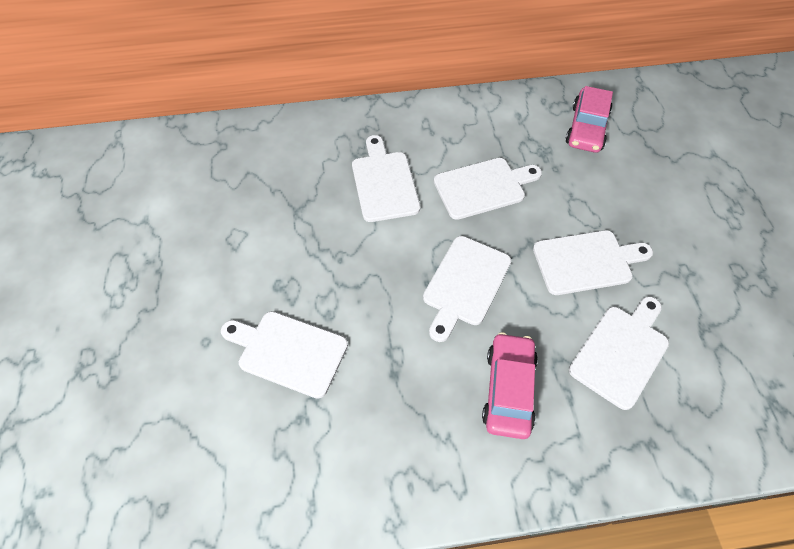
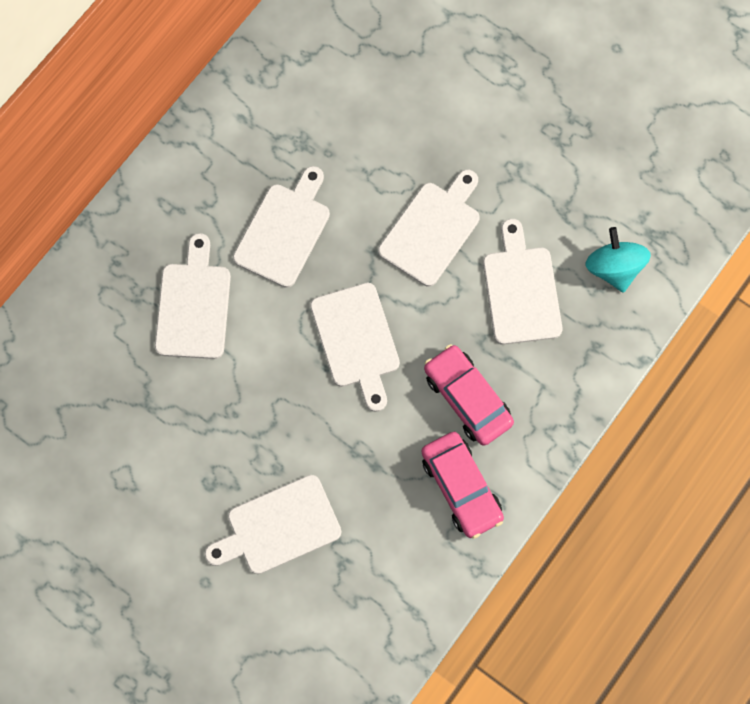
camera: 45 degrees left, 15 degrees up
white cutting board [352,135,420,222] -> white cutting board turned 60 degrees clockwise [155,233,231,359]
pink car [565,86,613,153] -> pink car moved to [421,432,504,539]
none -> turquoise spinning top [585,227,651,293]

